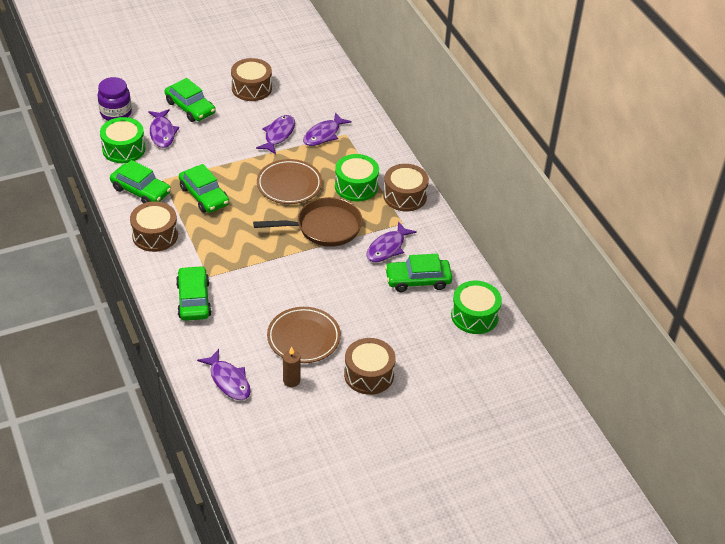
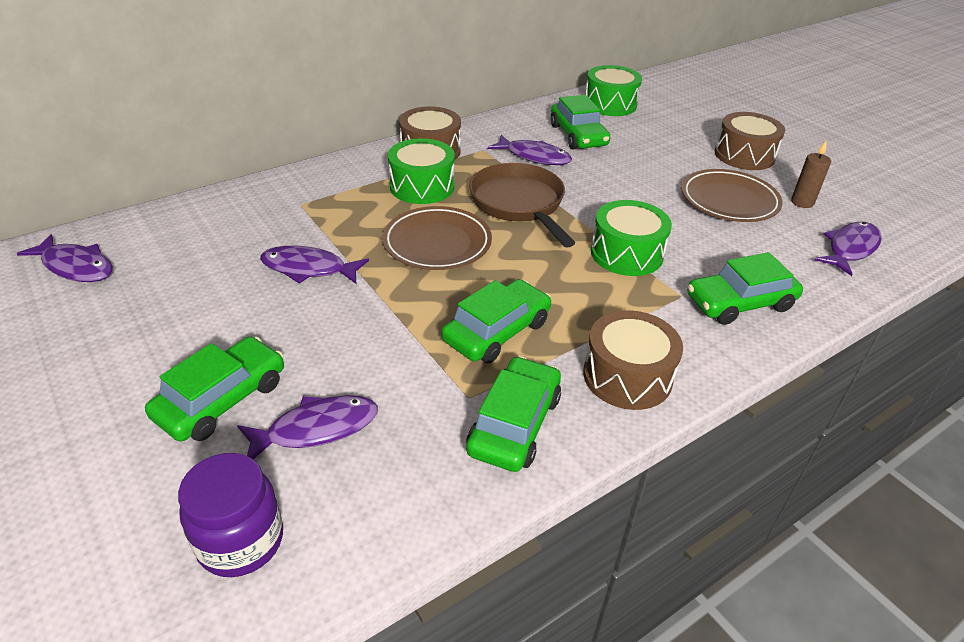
camera: 100 degrees left, 5 degrees down
green drum [100,117,145,163] -> green drum moved to [591,200,672,276]
brown drum [231,58,272,101] -> none
purple fish [303,112,352,146] -> purple fish moved to [17,234,113,282]

